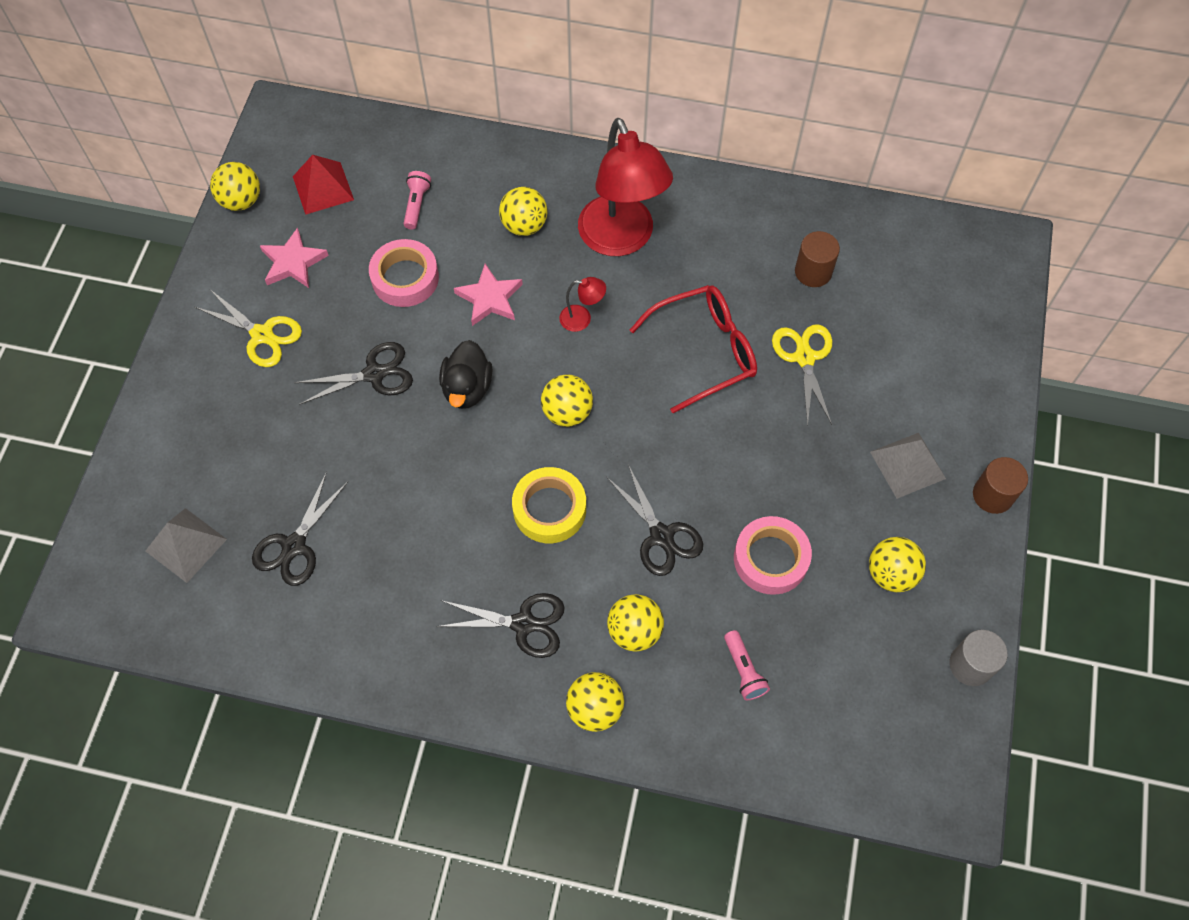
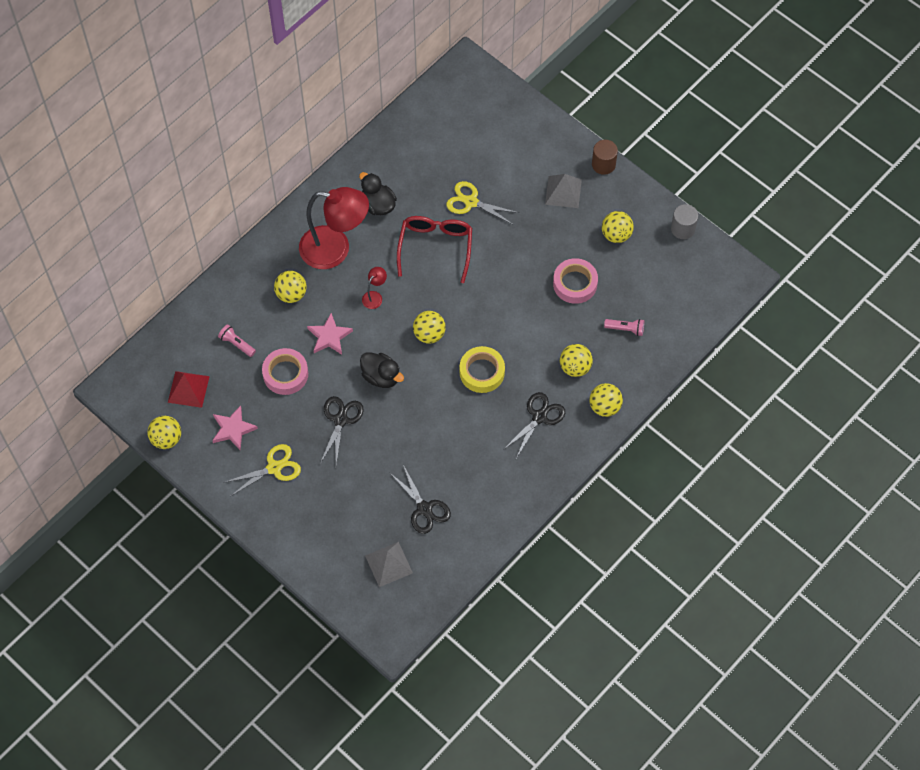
camera: 60 degrees left, 0 degrees up
black scissors [607,465,703,576] -> none
brown cylinder [795,231,840,287] -> none
none -> black duck [359,172,397,215]

